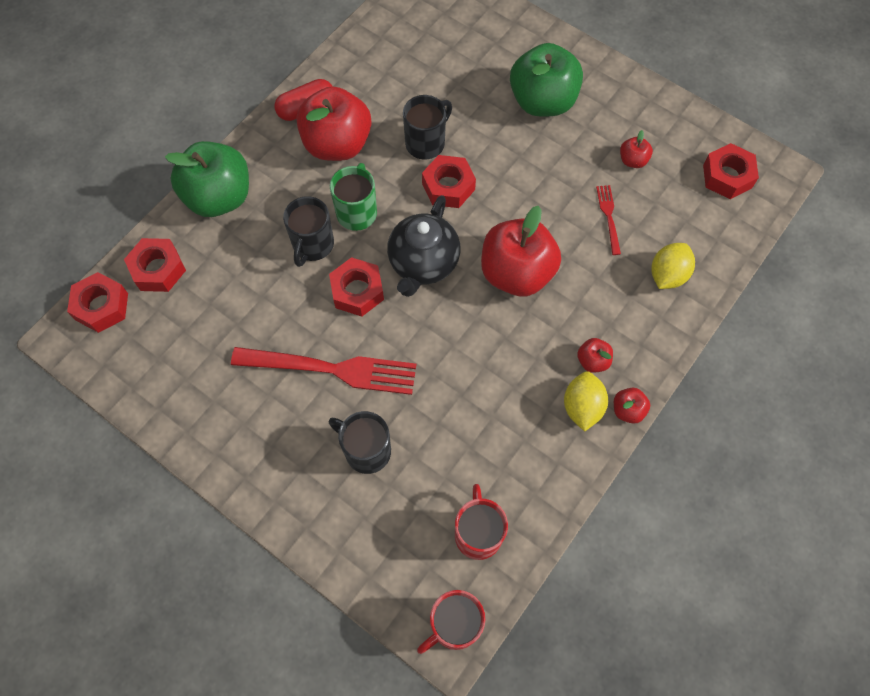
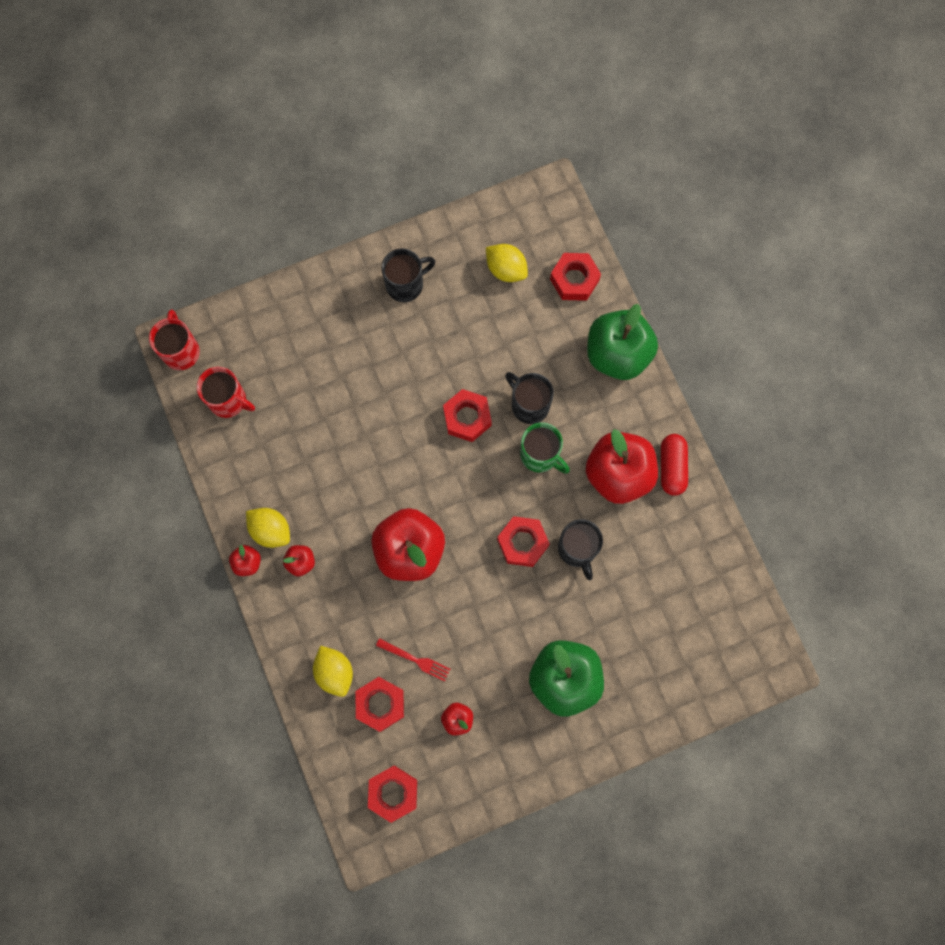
camera: 120 degrees right, 10 degrees up
red nut [67,272,128,333] -> red nut moved to [356,677,404,732]
red fork [231,347,416,395] -> none
black mug [329,411,391,474] -> black mug moved to [381,248,435,302]
black teapot [387,195,460,297] -> none
none -> yellow lemon [486,244,528,282]

